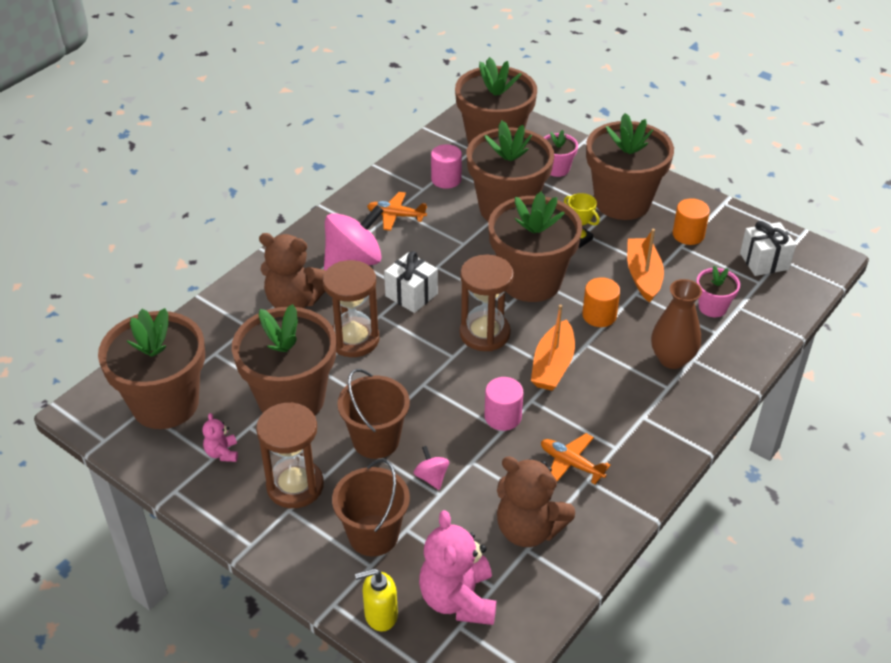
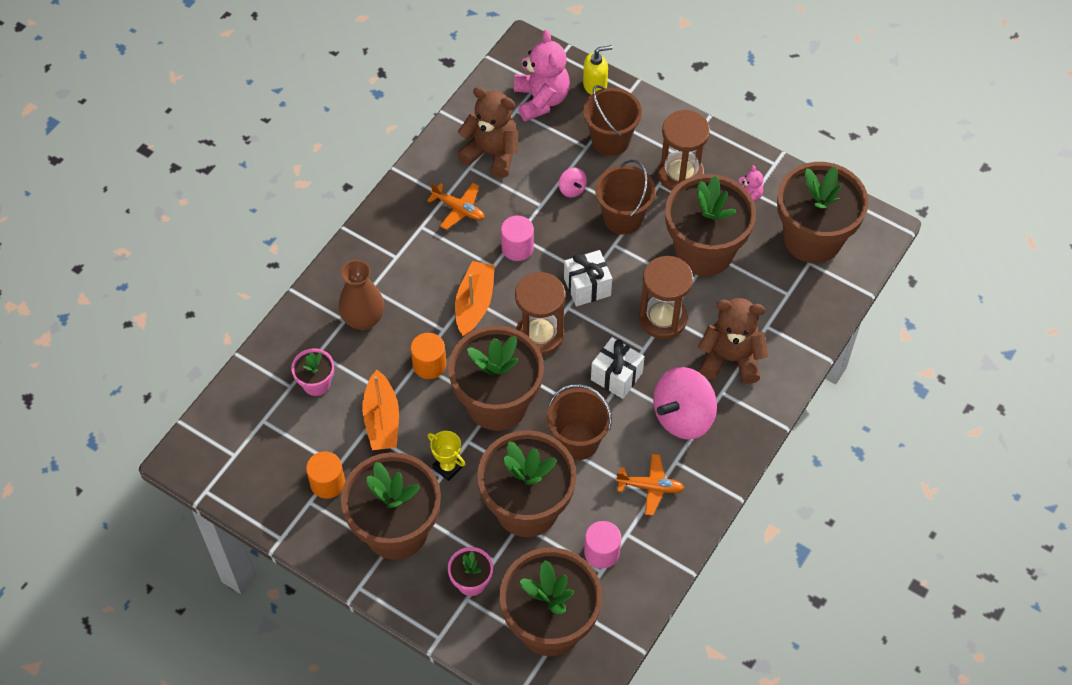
camera: 175 degrees right, 15 degrees up
white gift [740,221,796,276] -> white gift moved to [564,250,612,306]
none -> brown bucket [547,384,612,460]

